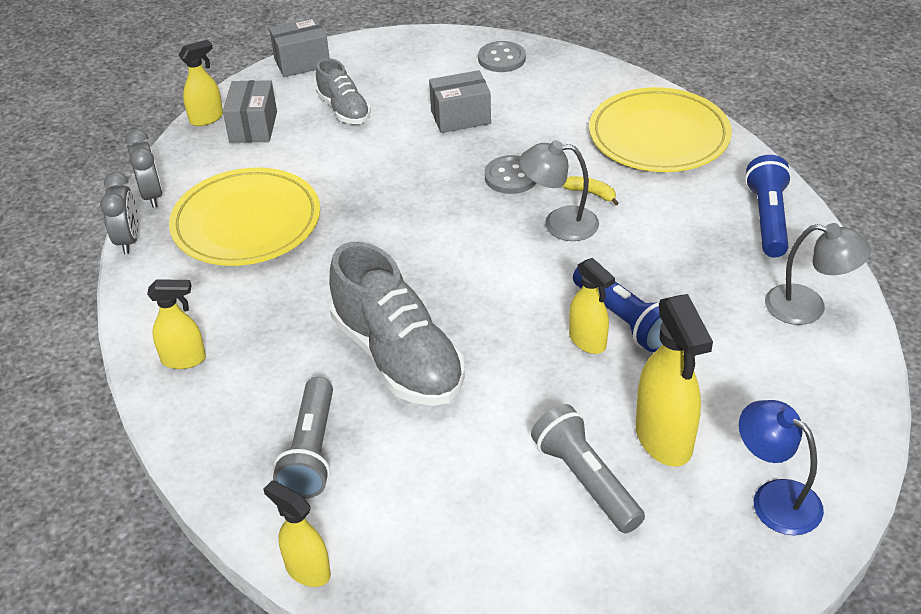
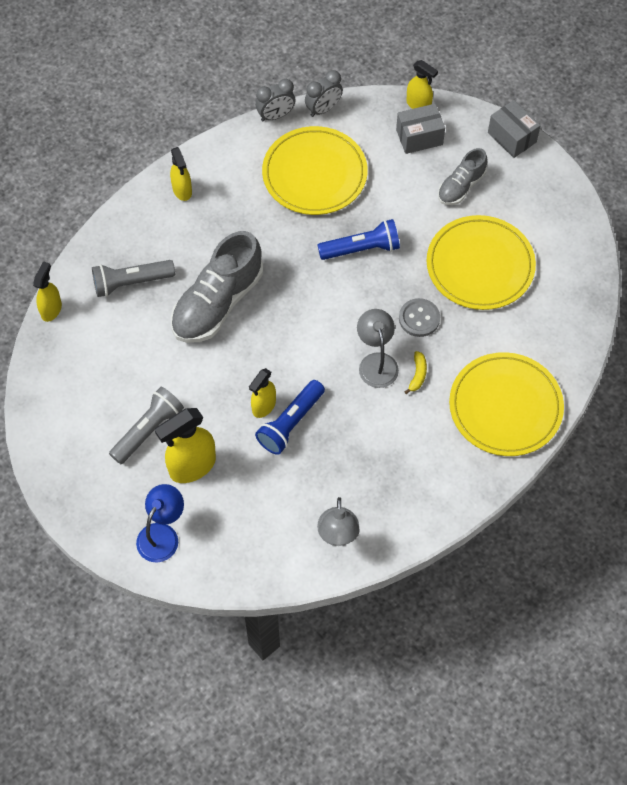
camera: 70 degrees right, 20 degrees up
grey box [429,70,491,133] -> yellow plate [427,215,536,310]
grey button [478,41,526,72] -> none
blue flashlight [745,155,792,257] -> blue flashlight moved to [318,219,400,260]

